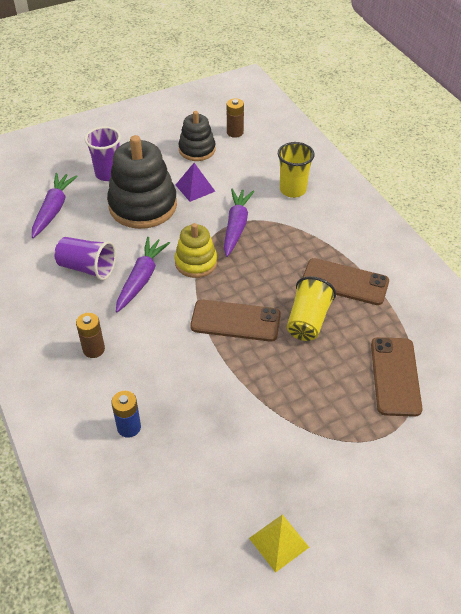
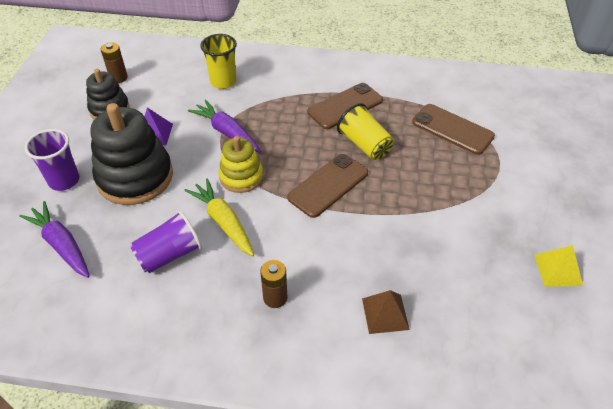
camera: 55 degrees left, 0 degrees up
blue battery [111,391,141,438] -> brown pyramid [362,290,410,334]
purple carrot [116,237,170,313] -> yellow carrot [184,178,254,256]

